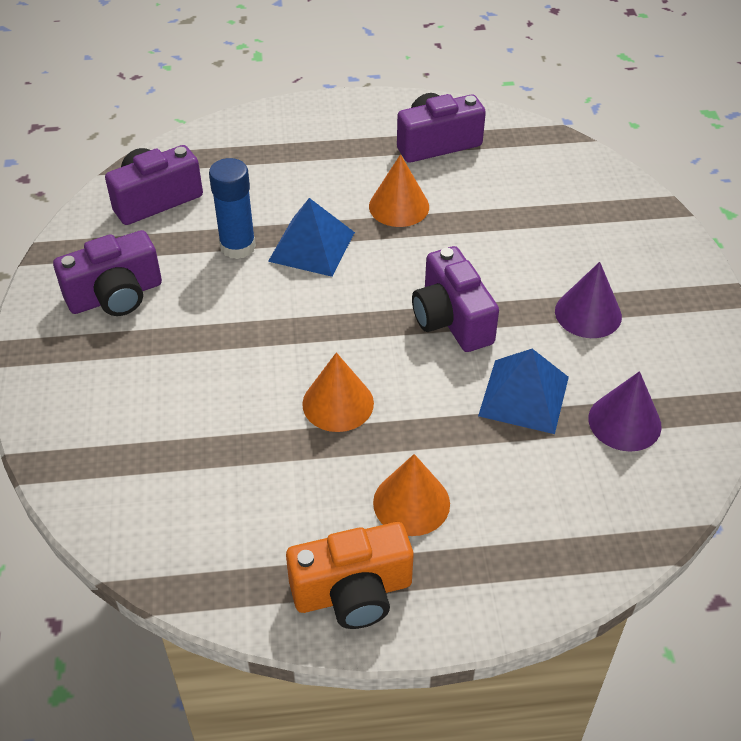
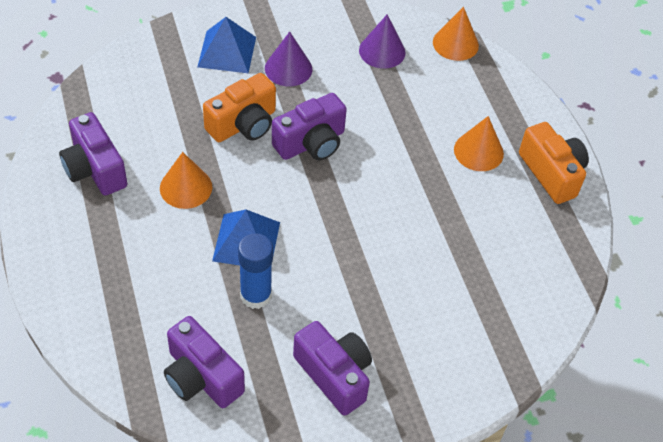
camera: 105 degrees left, 5 degrees up
orange cone [302,352,374,432] -> orange cone moved to [433,7,479,61]
blue pyramid [478,349,569,434] -> blue pyramid moved to [197,17,256,73]
none -> orange camera [203,73,276,142]

